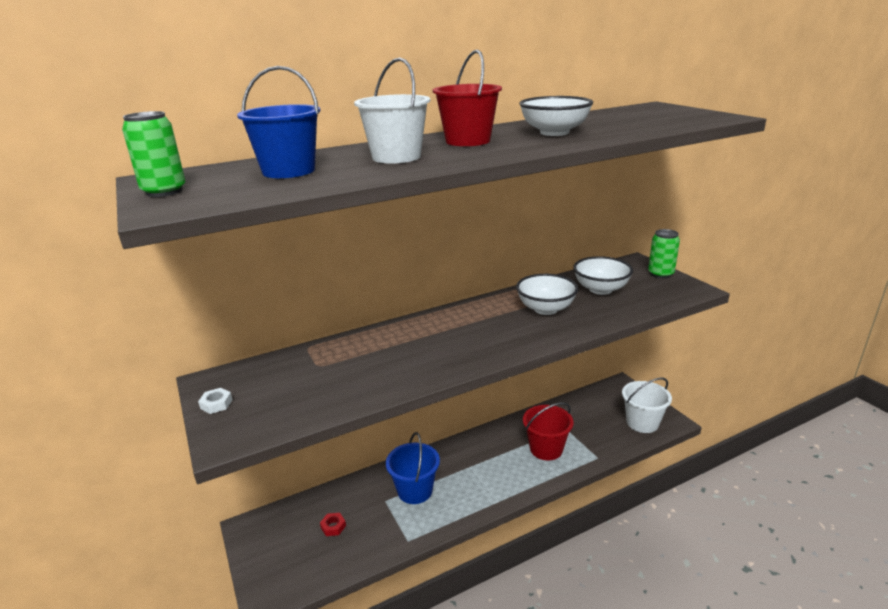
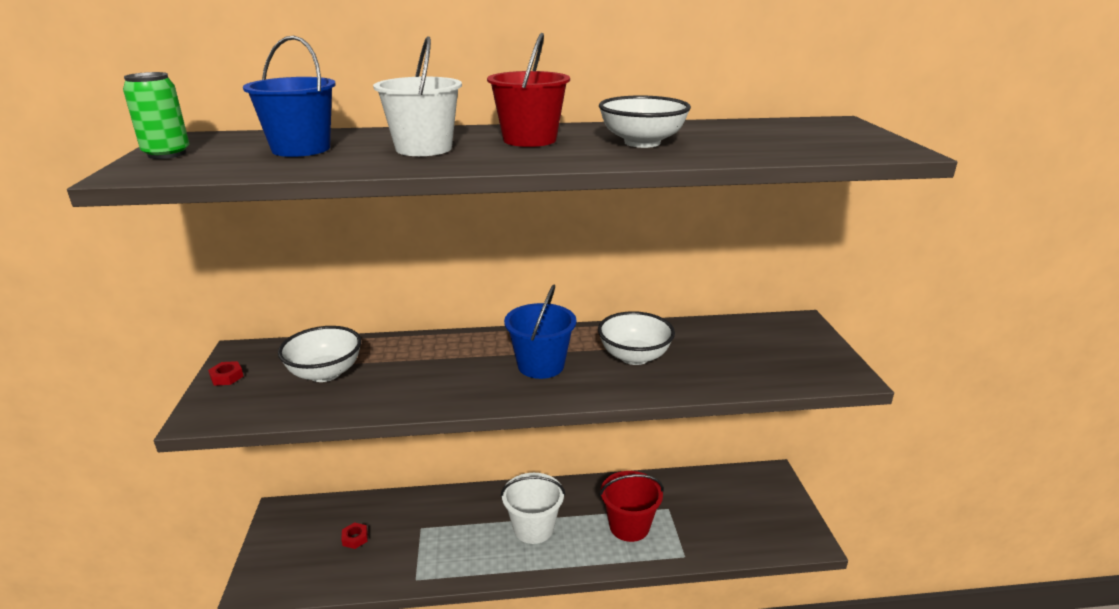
camera: 20 degrees right, 0 degrees up
white nut [198,388,233,414] -> red nut [208,361,244,386]
blue bucket [386,432,440,504] -> blue bucket moved to [504,285,577,379]
white bowl [573,256,633,295] -> white bowl moved to [278,326,361,382]
white bucket [622,377,672,433] -> white bucket moved to [501,473,565,544]
green can [648,229,680,278] -> none

